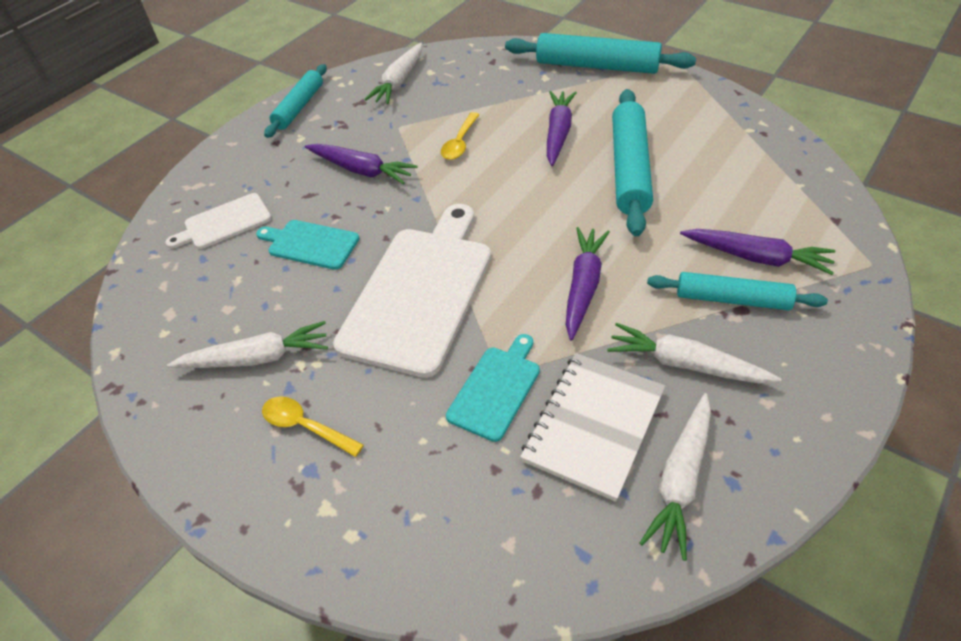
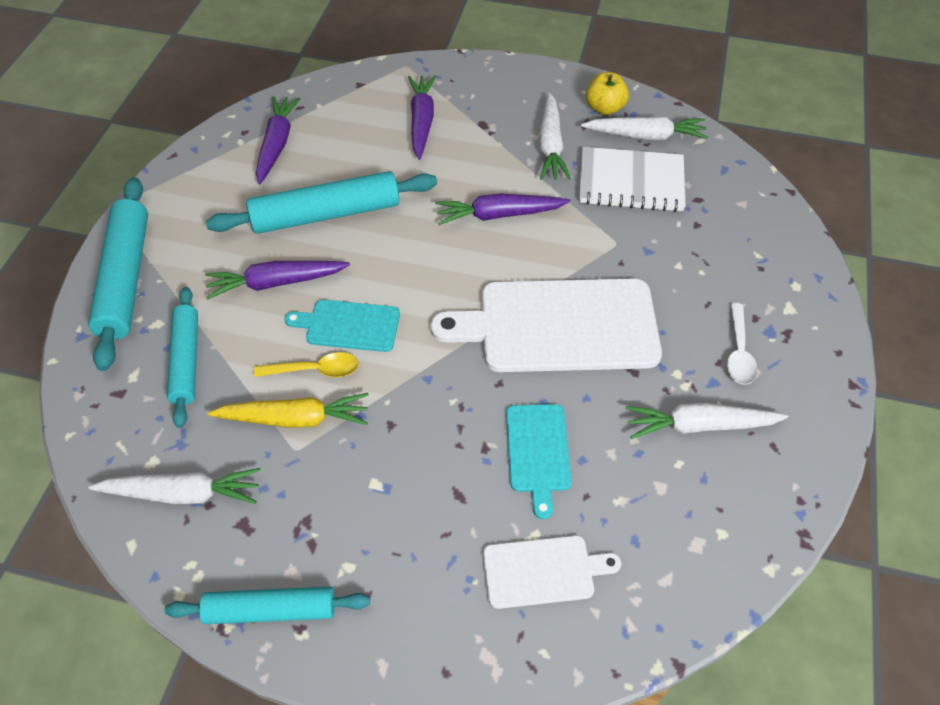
camera: 115 degrees left, 5 degrees up
white cutting board [165,193,271,249] -> white cutting board turned 45 degrees counterclockwise [483,535,621,609]
white carrot [167,321,328,368] -> white carrot turned 60 degrees counterclockwise [626,403,788,439]
yellow spoon [262,396,364,457] -> white spoon [727,303,758,385]
purple carrot [305,144,418,185] -> purple carrot moved to [256,96,300,184]
turquoise cutting board [446,334,540,442] -> turquoise cutting board moved to [285,300,400,352]
turquoise rolling pin [647,272,828,310] -> turquoise rolling pin moved to [167,287,198,428]
none -> yellow carrot [207,393,369,428]
none -> yellow apple [586,72,629,115]

